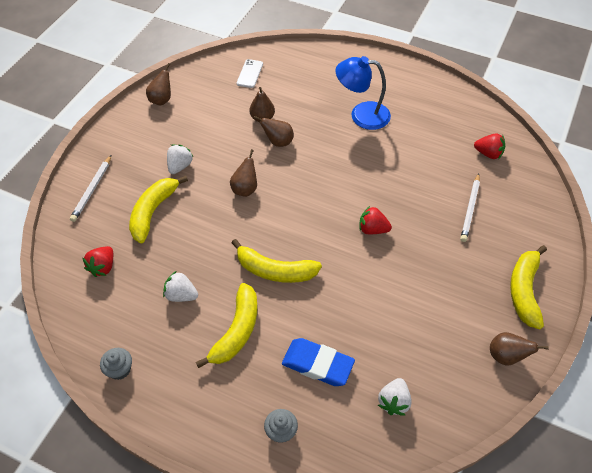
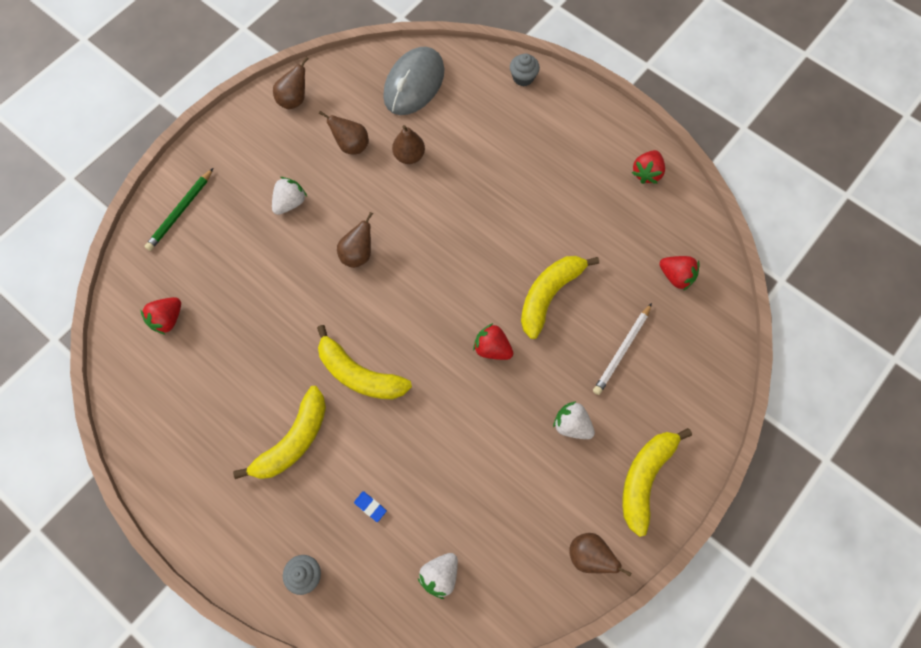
camera: 15 degrees right, 15 degrees up
white pencil [70,155,111,222] -> green pencil [144,168,213,251]
grey cupcake [100,348,132,380] -> grey cupcake moved to [510,53,540,86]
yellow banana [129,176,188,243] -> yellow banana moved to [521,256,599,339]
white strawberry [163,271,198,302] -> white strawberry moved to [553,401,595,439]
white phone [237,59,263,88] -> grey mouse [383,47,445,115]
brown pear [254,116,294,147] -> brown pear moved to [319,111,369,154]
blue eraser [282,338,355,386] -> blue eraser [354,491,387,522], size x0.41
blue lamp [336,56,391,130] -> none
none -> red strawberry [632,150,665,184]

